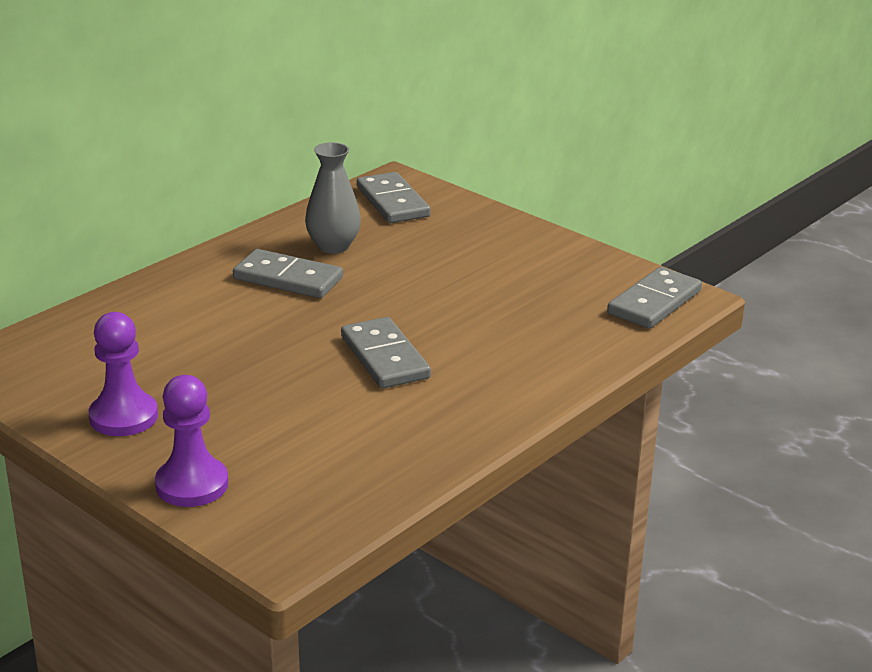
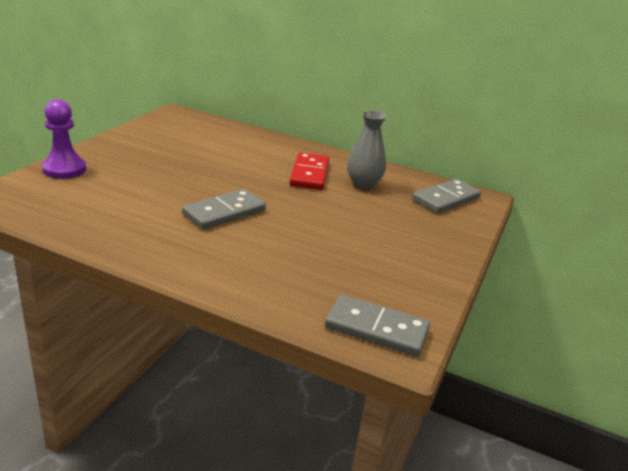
camera: 70 degrees right, 0 degrees up
purple pawn [88,312,158,436] -> none
grey domino [233,249,343,298] -> red domino [290,152,329,190]

